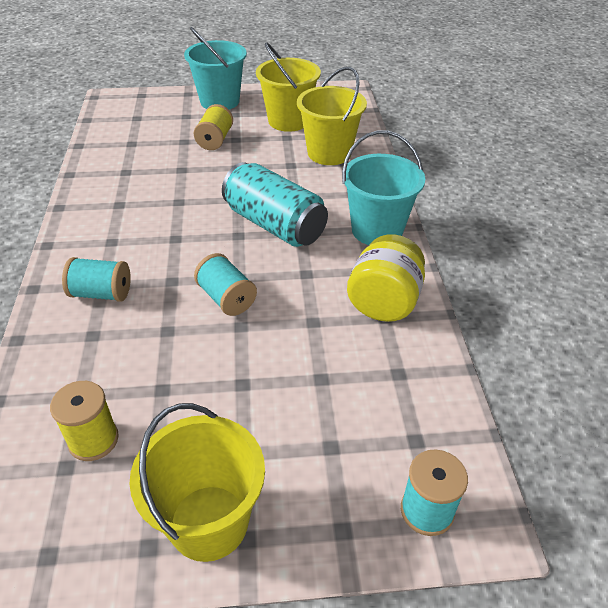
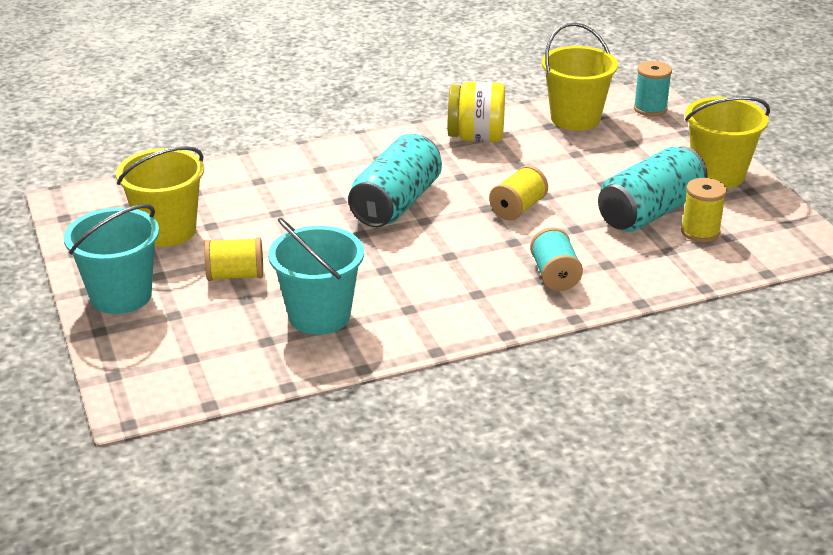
camera: 105 degrees left, 10 degrees down
turquoise spool [194,253,257,316] -> yellow spool [489,165,548,220]
yellow bucket [297,67,367,165] -> yellow bucket moved to [542,23,618,131]
turquoise bucket [342,130,425,245] -> turquoise bucket moved to [268,218,364,335]
none -> turquoise can [598,146,708,232]

